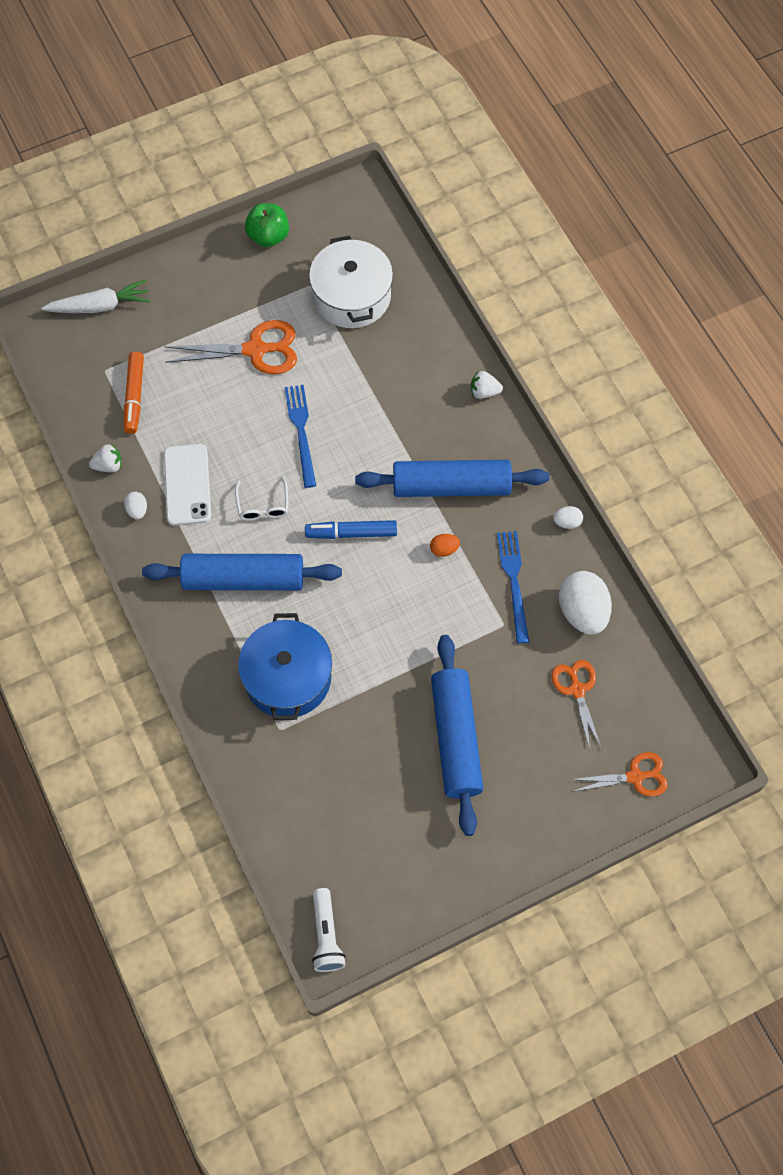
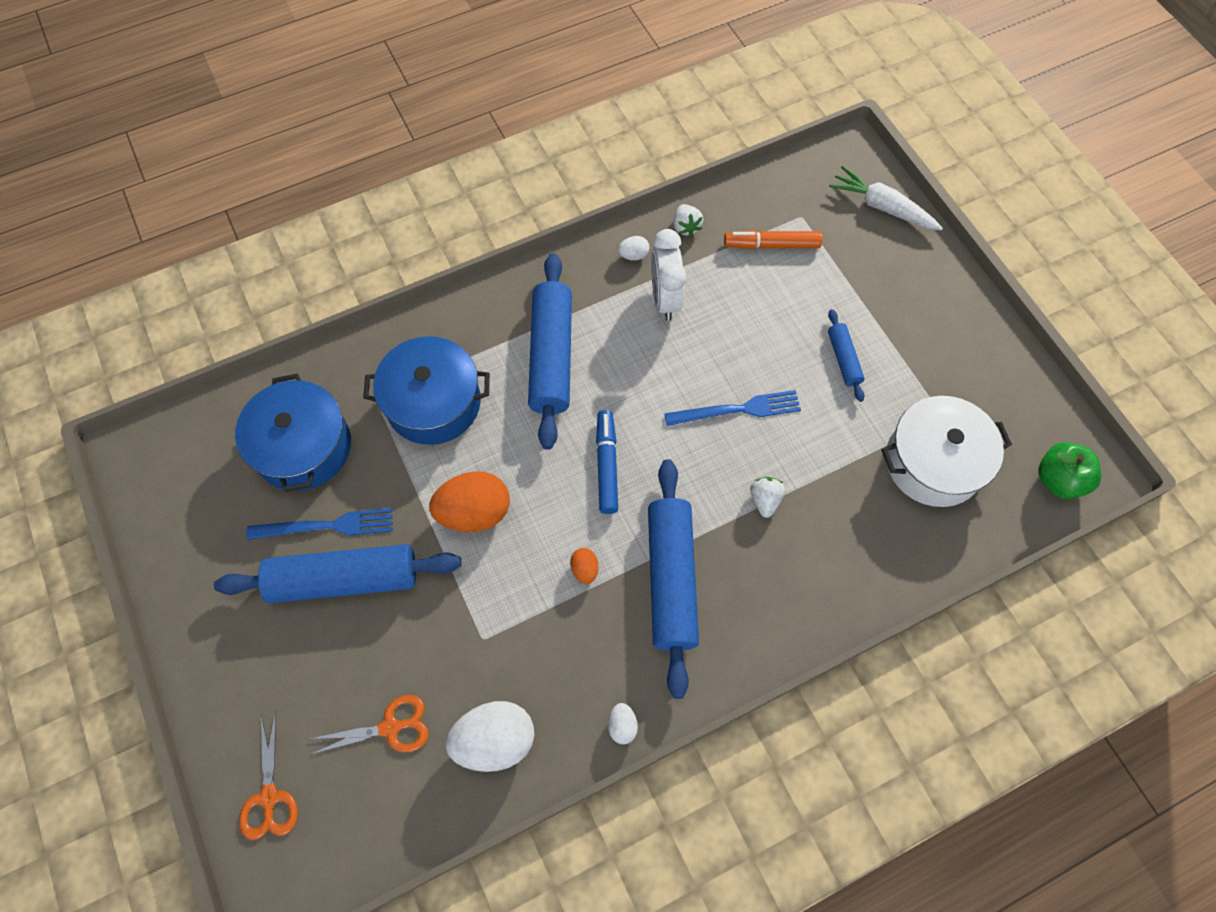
camera: 90 degrees right, 0 degrees up
white carrot [41,280,150,313] -> white carrot turned 135 degrees clockwise [829,166,943,230]
white phone [164,444,211,525] -> white clock [651,229,686,321]
orange scissors [165,320,297,374] -> blue rolling pin [828,309,865,402]
white glasses [235,476,288,521] -> none
green apple [245,203,289,247] -> green apple moved to [1038,442,1101,499]
white flashlight [312,888,346,972] -> none
white strawberry [471,371,503,399] -> white strawberry moved to [750,477,785,518]
blue fork [497,531,529,644] -> blue fork moved to [246,508,393,540]
none -> blue pot [235,373,351,492]
none -> orange egg [429,471,510,532]

